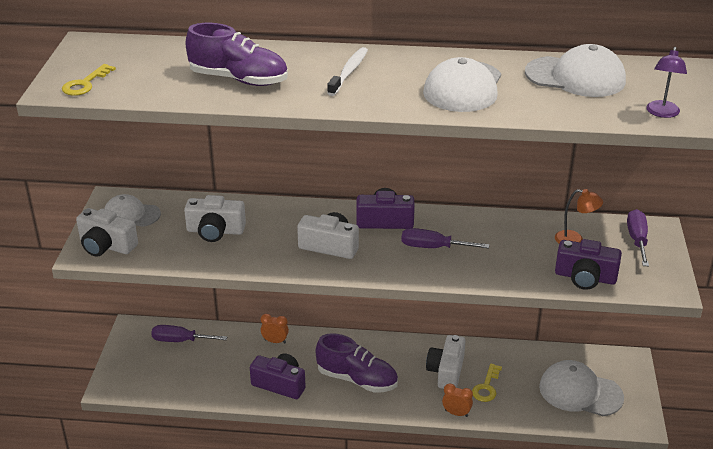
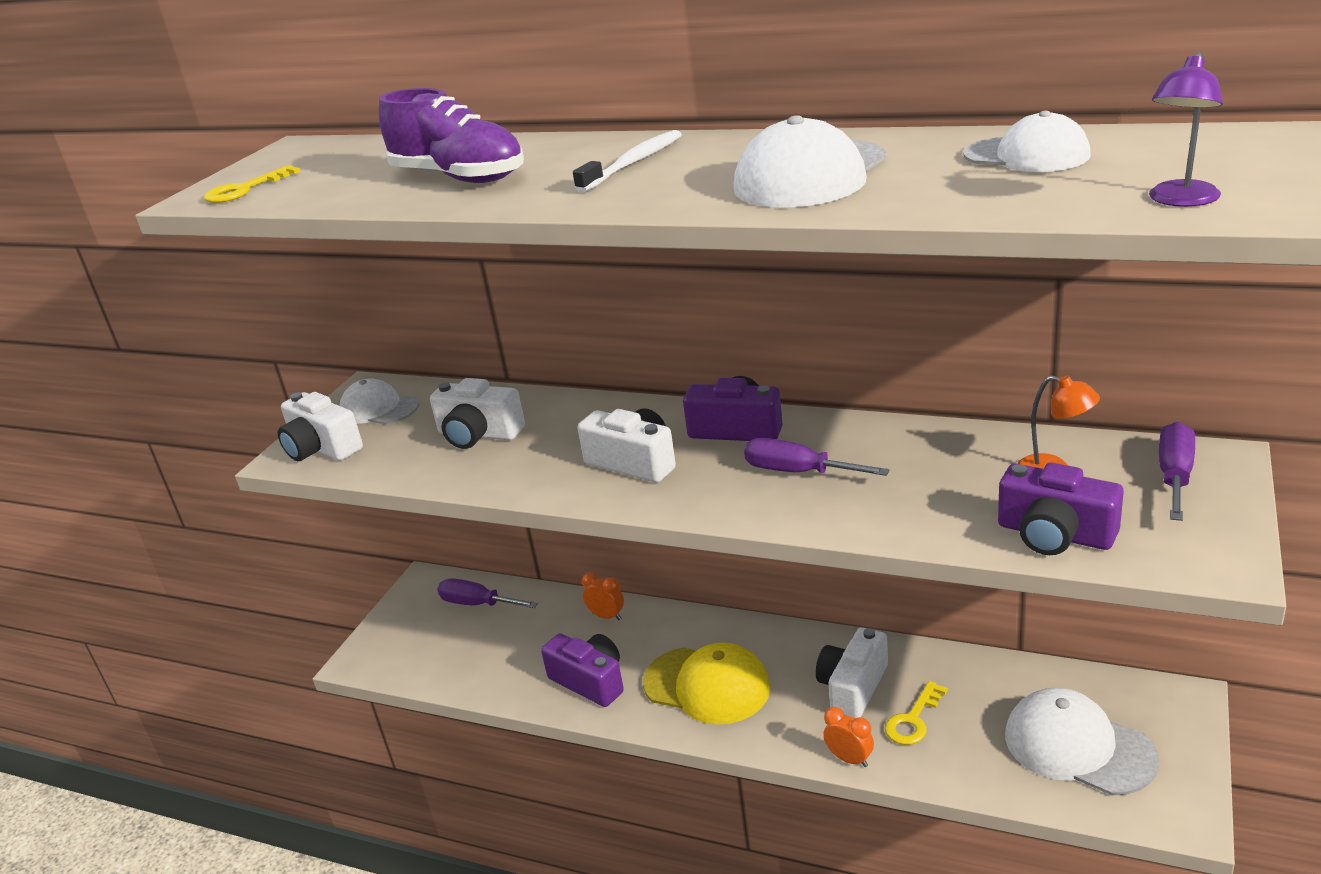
camera: 20 degrees right, 5 degrees down
purple shoe [315,333,398,393] -> yellow cap [643,642,770,725]
white cap [525,44,626,97] -> white cap [963,111,1091,172], size x0.66

